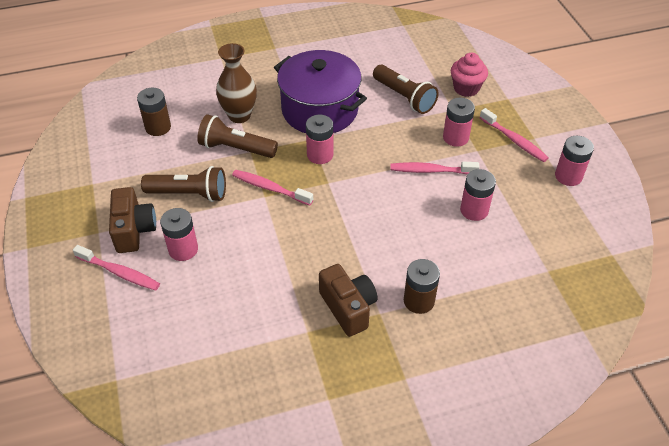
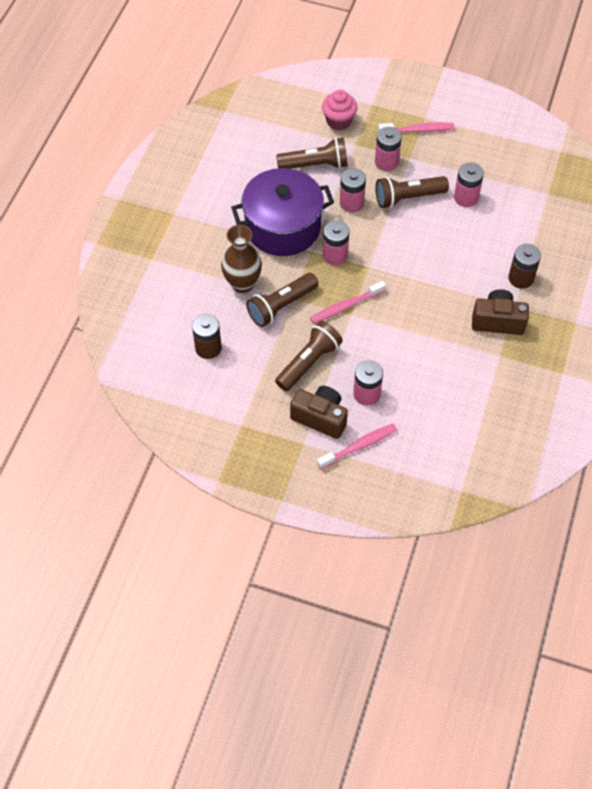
camera: 55 degrees left, 10 degrees up
pink toothbrush [390,161,479,175] -> brown flashlight [375,176,449,208]
pink battery [555,136,594,186] -> pink battery moved to [340,168,366,212]

